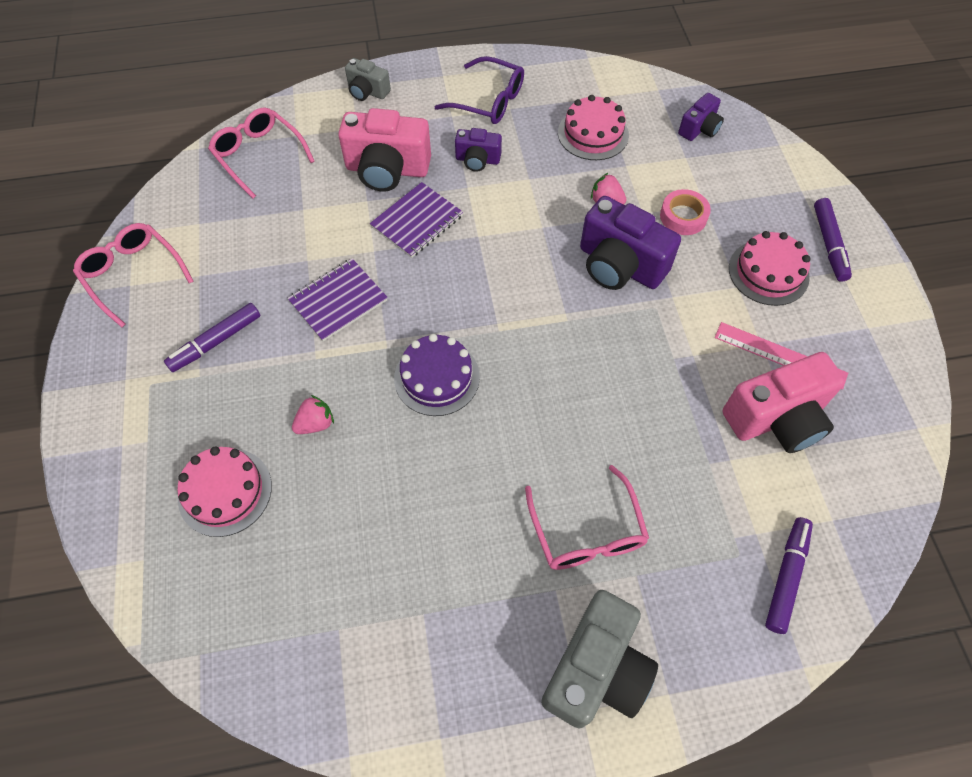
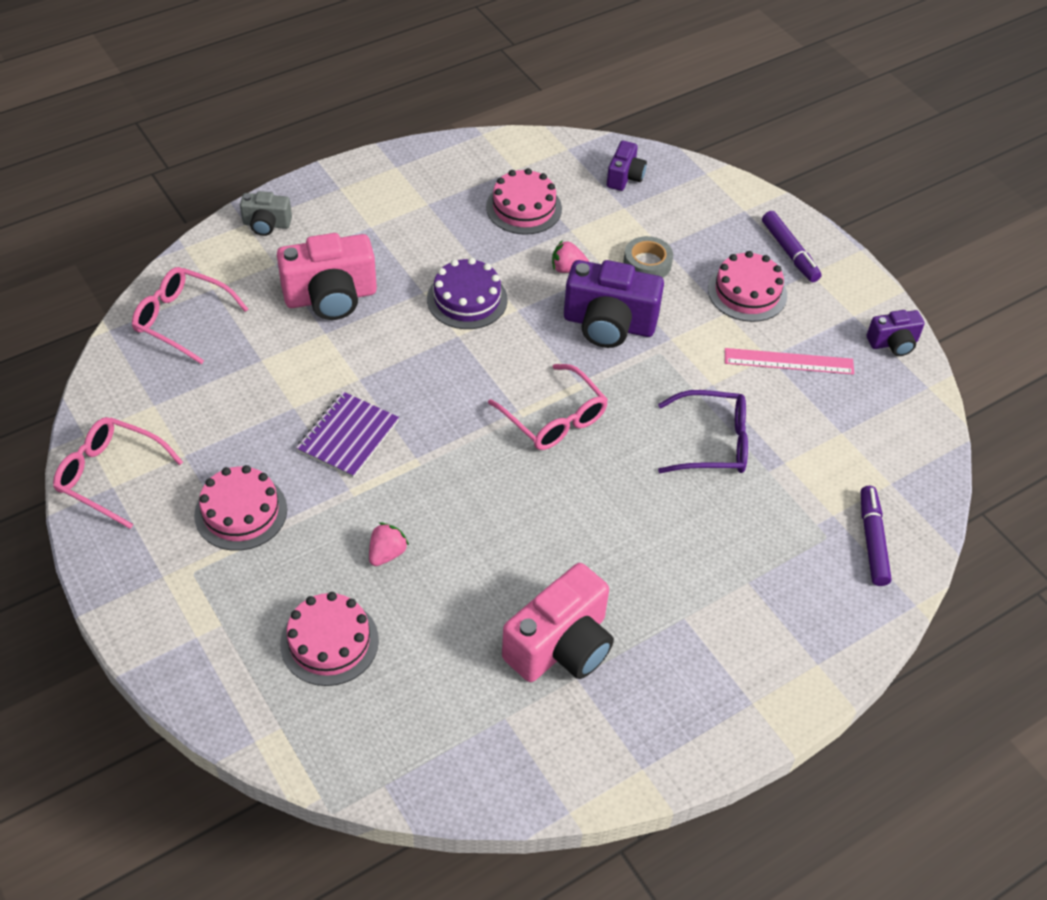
camera: 25 degrees left, 10 degrees down
purple marker [164,303,260,372] -> pink cake [194,465,287,551]
purple notebook [370,182,463,258] -> none
purple cake [394,334,480,416] -> purple cake moved to [427,258,508,329]
purple glasses [434,56,524,124] -> purple glasses moved to [658,390,748,473]
purple camera [455,128,502,172] -> purple camera moved to [867,310,925,356]
pink glasses [525,465,649,570] -> pink glasses moved to [488,364,608,450]
grey camera [541,590,658,728] -> none
pink tape [660,189,711,235] -> grey tape [624,236,673,278]
pink camera [723,352,845,453] -> pink camera moved to [502,563,614,682]

